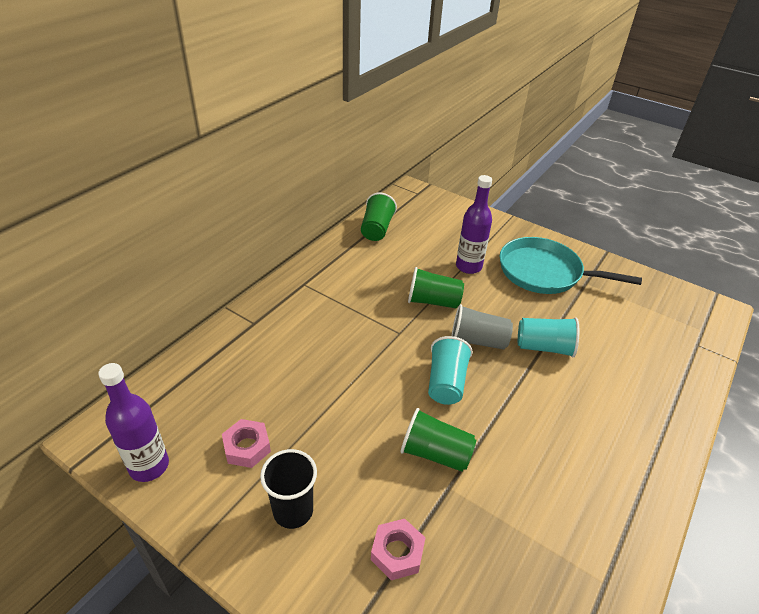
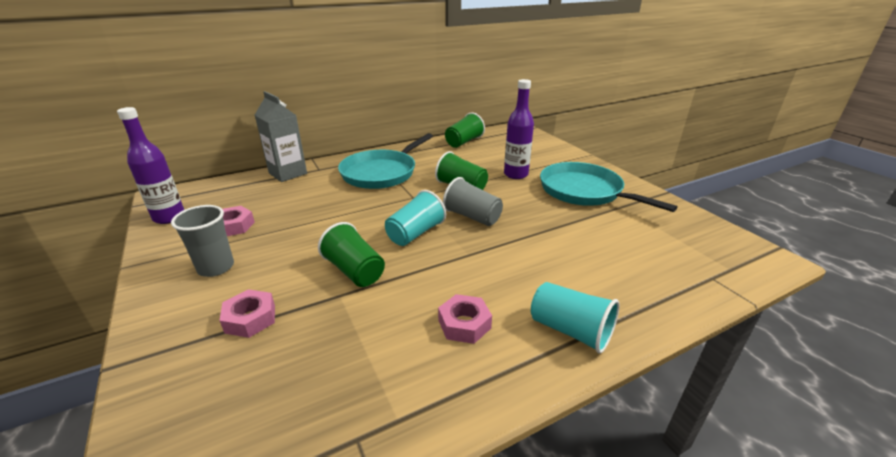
camera: 30 degrees right, 10 degrees down
black cup [260,449,317,529] -> grey cup [171,205,234,277]
turquoise cup [518,317,579,358] -> turquoise cup moved to [531,282,619,353]
none -> grey carton [255,91,307,182]
none -> turquoise pan [338,133,433,189]
none -> pink nut [438,294,492,344]

